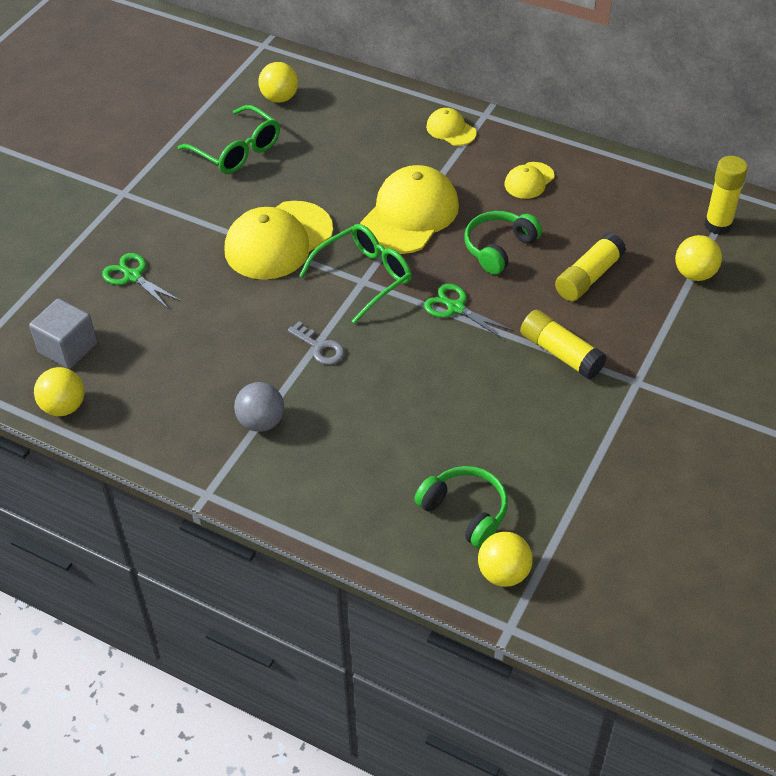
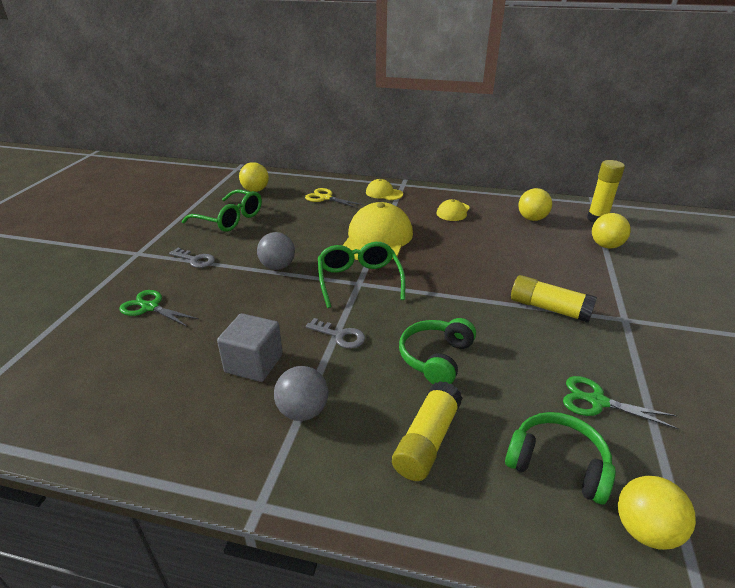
camera: 15 degrees left, 15 degrees down
grey cube [29,298,97,369] -> grey cube moved to [217,313,283,382]
yellow ball [34,367,84,416] -> yellow ball moved to [518,188,552,221]
yellow cap [224,201,333,280] -> grey ball [257,232,295,270]
green glasses [299,224,412,324] -> green glasses turned 45 degrees counterclockwise [318,242,405,308]
green scissors [424,284,514,340] -> green scissors moved to [563,376,679,430]
green headphones [464,211,542,275] -> green headphones moved to [399,318,476,385]
yellow glue stick [555,233,626,301] -> yellow glue stick moved to [392,381,462,481]
none -> grey key [169,248,215,268]
none -> yellow scissors [305,188,363,208]

